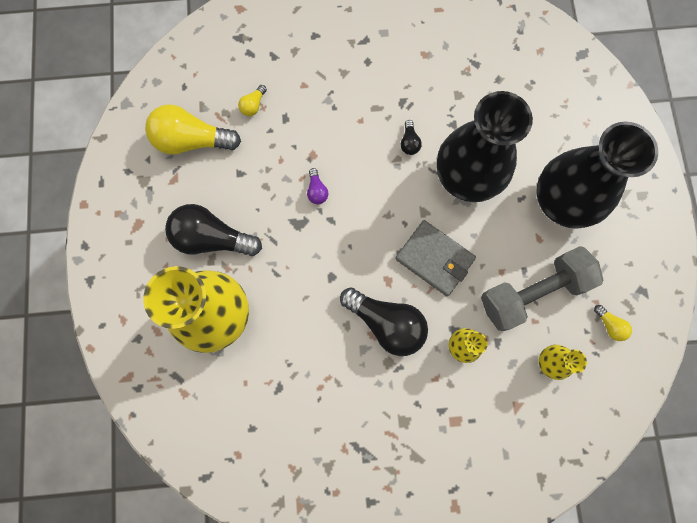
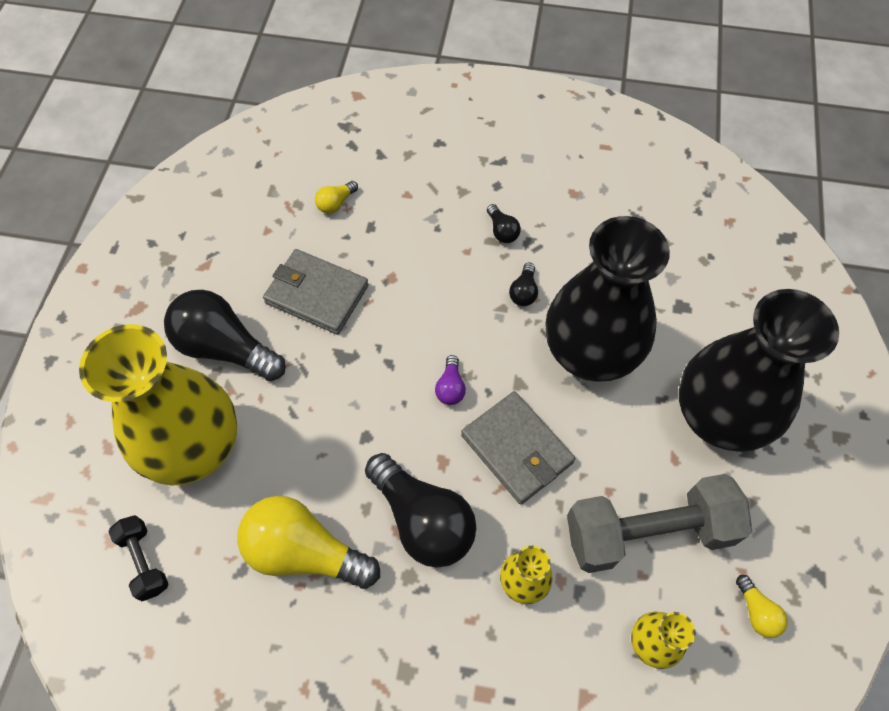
camera: 15 degrees right, 15 degrees down
yellow light bulb [145,104,241,155] -> yellow light bulb moved to [237,496,380,589]
purple light bulb [307,168,328,204] -> purple light bulb moved to [435,355,466,405]
none -> black dumbbell [108,515,168,601]
none -> grey wallet [263,249,369,335]
none -> black light bulb [487,204,521,243]

